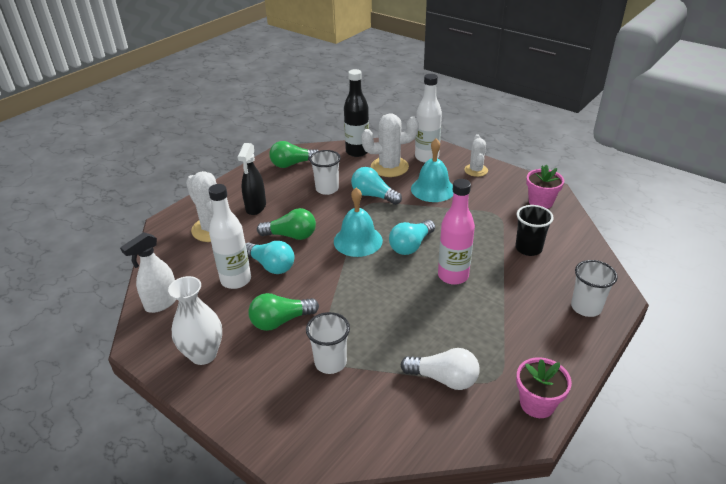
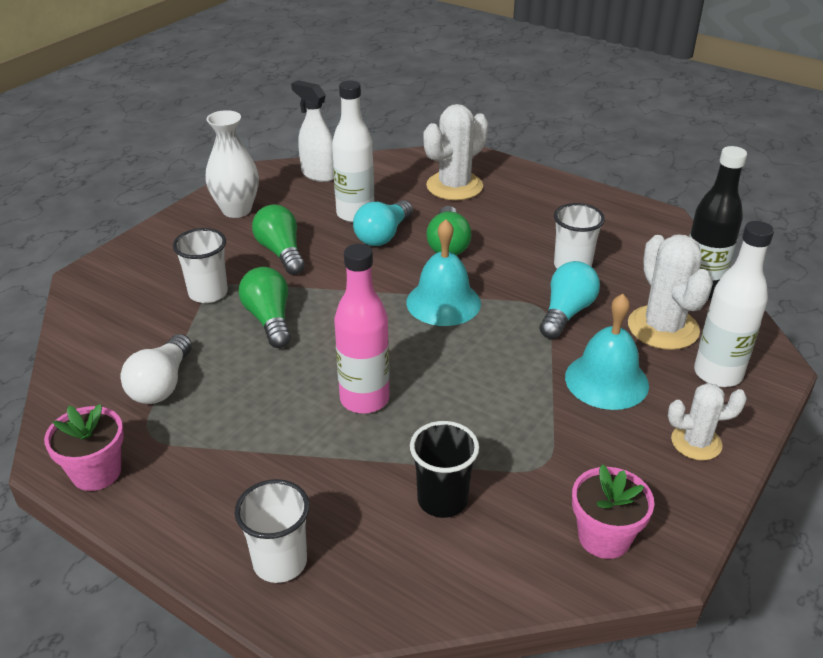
camera: 85 degrees right, 0 degrees up
black spray bottle [238,143,266,215] -> none
green light bulb [269,141,319,168] -> green light bulb moved to [239,267,291,348]
turquoise light bulb [389,220,435,255] -> none

